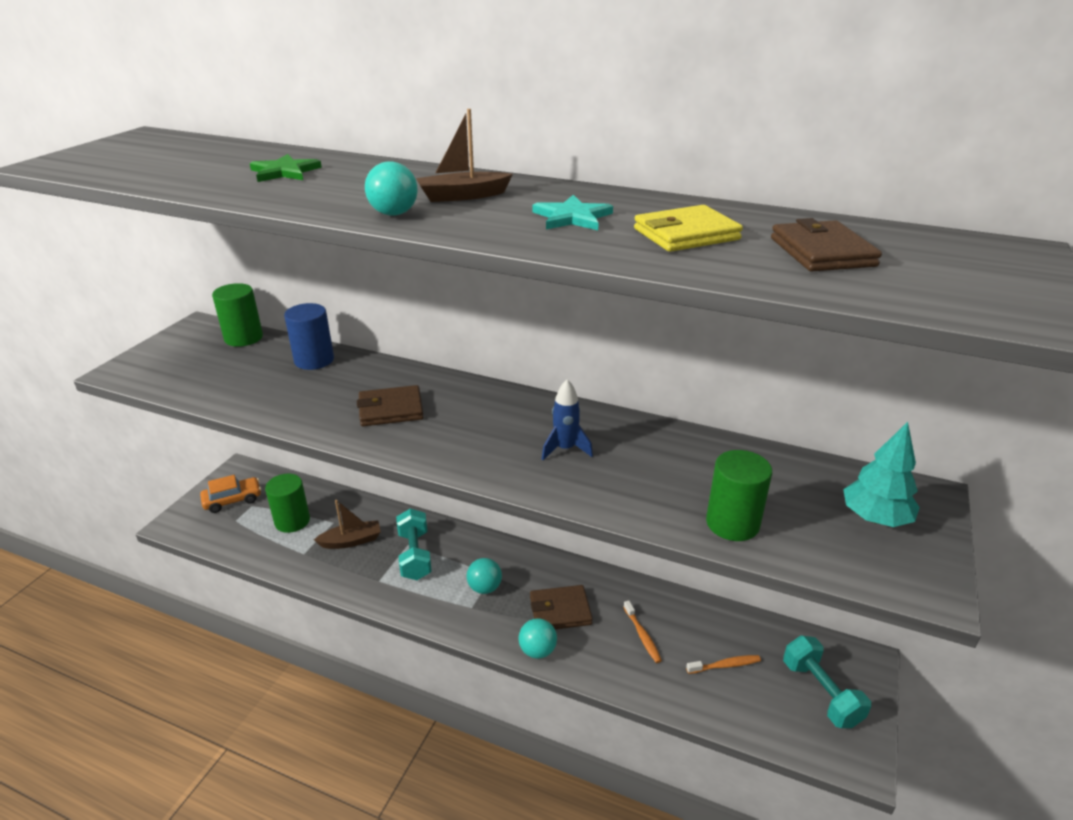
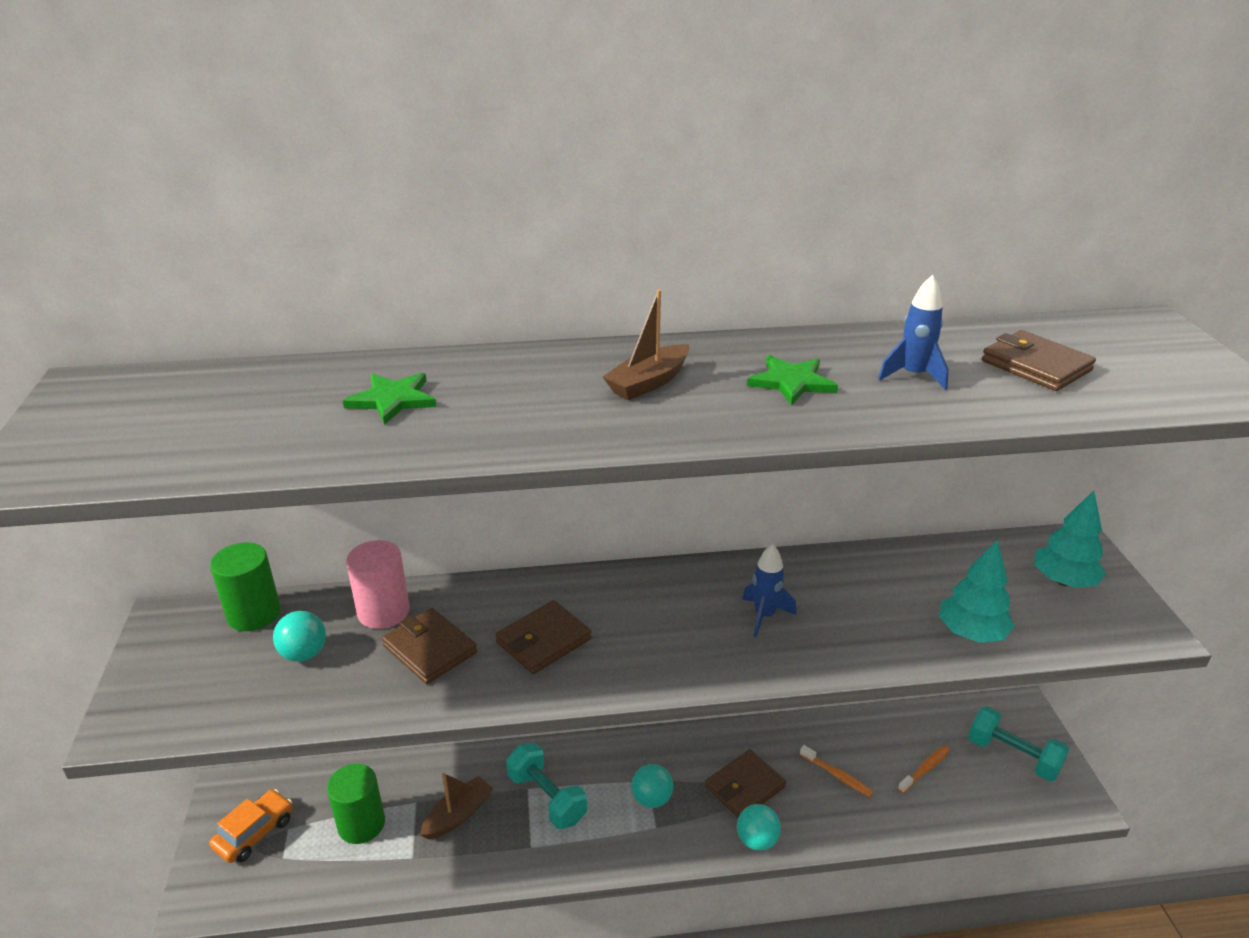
camera: 30 degrees left, 0 degrees up
blue cylinder [284,303,334,370] -> pink cylinder [346,540,410,629]
turquoise ball [365,161,418,215] -> turquoise ball moved to [273,611,326,661]
turquoise star [533,195,613,230] -> green star [747,355,838,405]
yellow wallet [634,205,743,252] -> blue rocket [878,275,949,390]
green cylinder [706,450,772,541] -> turquoise tree [939,540,1015,643]
none -> brown wallet [382,608,477,684]

